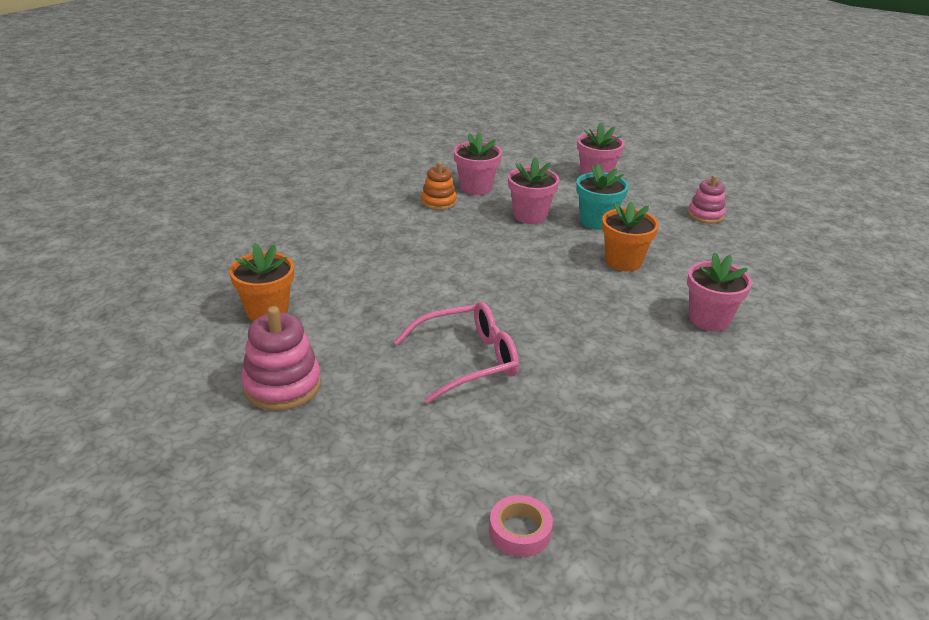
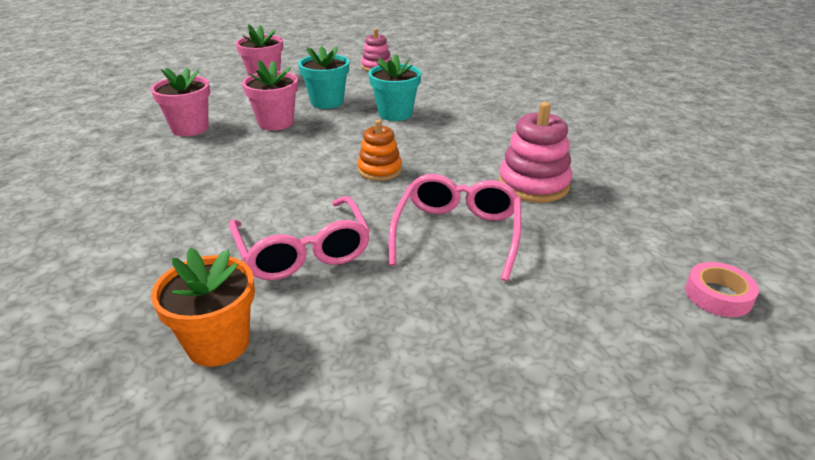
camera: 55 degrees left, 0 degrees up
pink stacking toy [241,306,321,411] -> pink stacking toy moved to [498,102,572,203]
orange stacking toy [421,162,457,210] -> orange stacking toy moved to [358,120,402,181]
orange flower pot [602,202,659,271] -> turquoise flower pot [368,54,421,121]
pink flower pot [687,252,752,331] -> none
none -> pink glasses [229,196,370,280]

